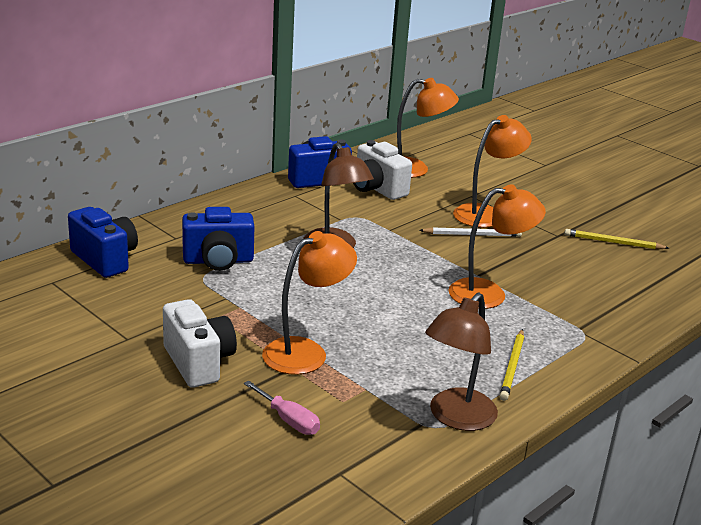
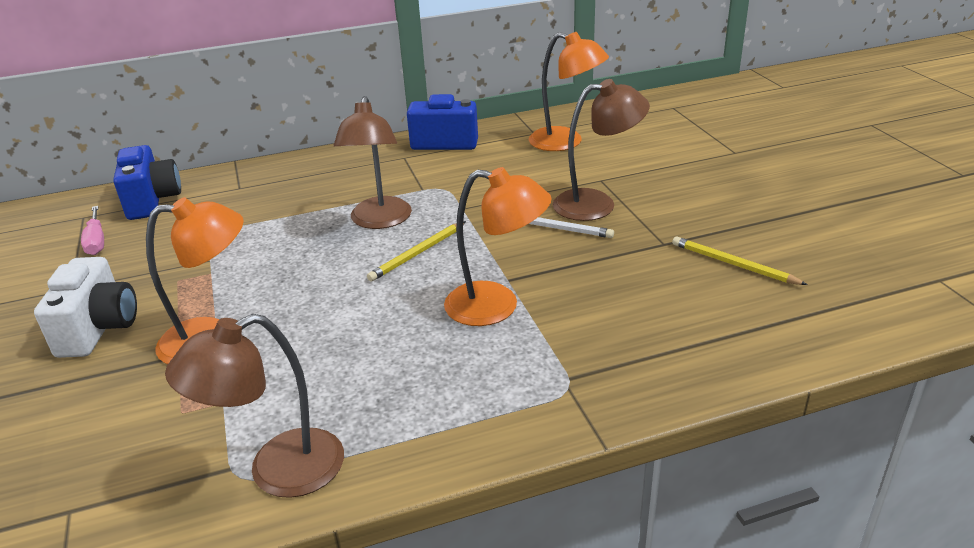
camera: 30 degrees right, 5 degrees up
blue camera [182,207,254,271] -> none
pink screwdriver [244,381,320,435] -> pink screwdriver moved to [81,206,104,255]
white camera [353,140,412,200] -> none
orange lamp [453,115,532,228] -> brown lamp [553,79,650,221]
yellow pencil [499,329,524,401] -> yellow pencil moved to [367,221,466,282]

